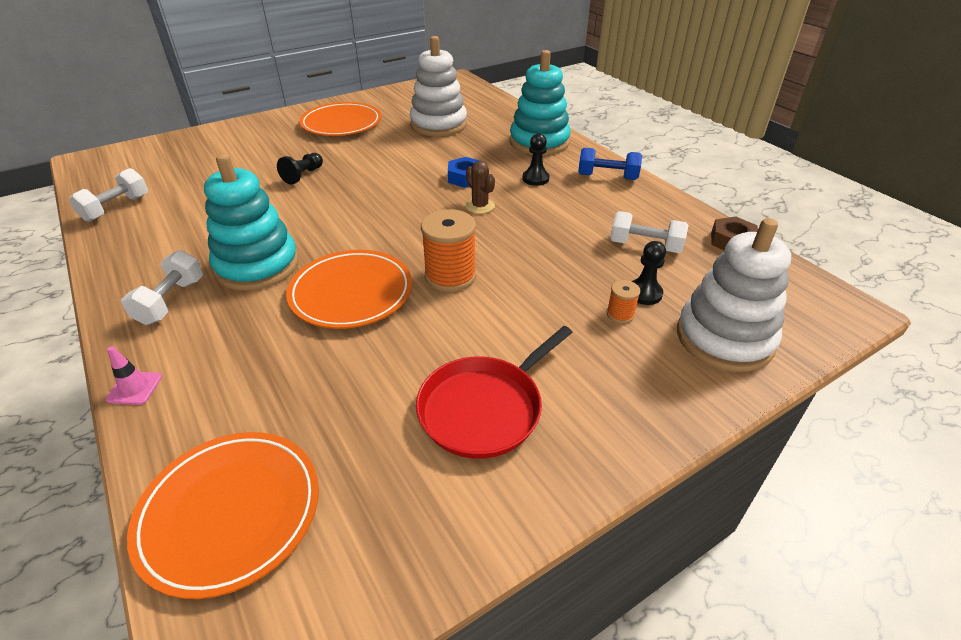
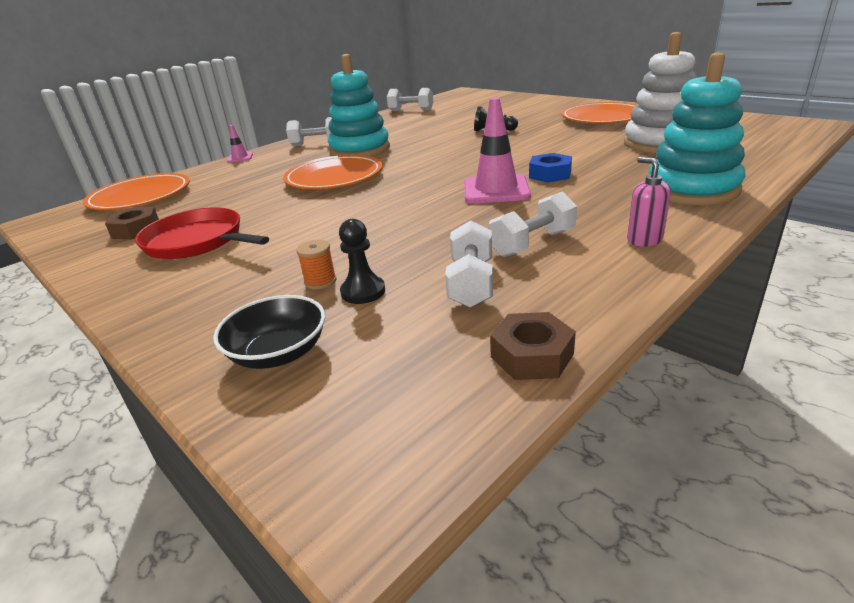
camera: 80 degrees right, 10 degrees down
orange spool [421,209,476,292] -> none
brown cactus [465,161,495,214] -> pink traffic cone [464,97,531,203]
black pawn [522,133,550,186] -> none
blue dumbbell [578,148,642,180] -> pink soap dispenser [627,157,671,247]
white stacking toy [677,218,791,372] -> black bowl [213,295,325,369]
none -> brown nut [105,207,159,239]
none -> white dumbbell [489,191,577,257]

